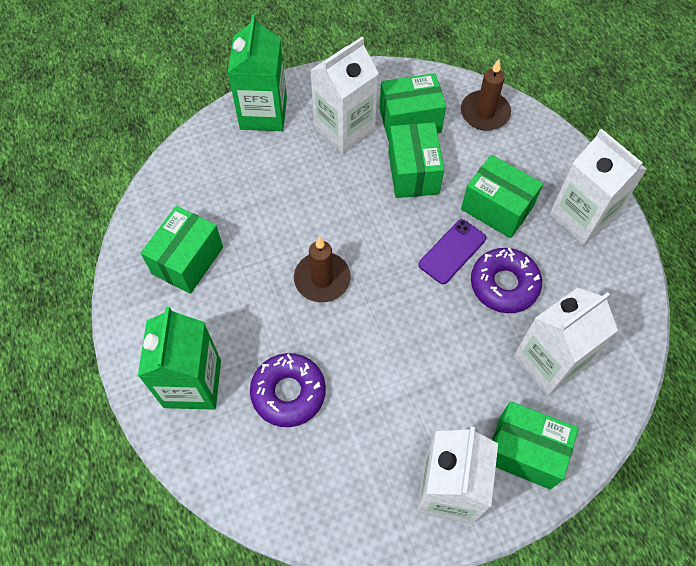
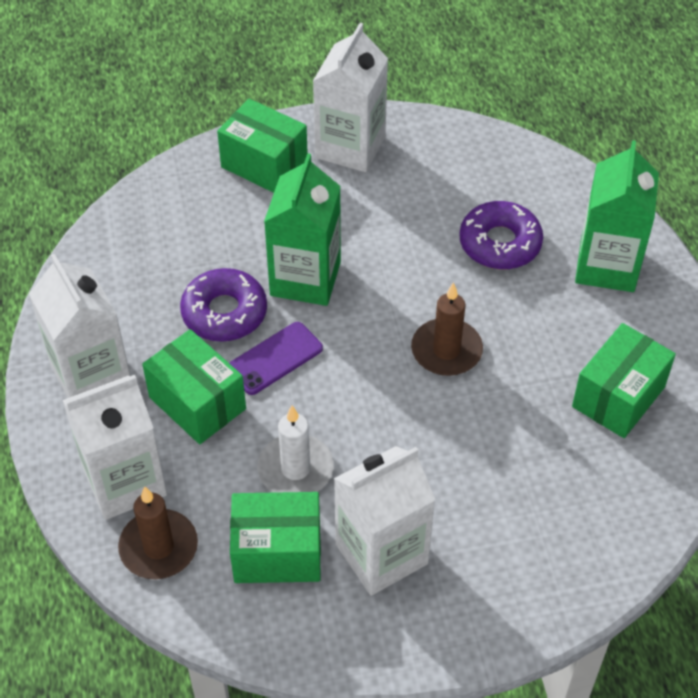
camera: 170 degrees left, 10 degrees down
green carton [228,14,287,131] -> green carton moved to [264,153,341,306]
green box [388,122,444,198] -> white candle [257,406,334,493]
white carton [514,288,618,396] -> white carton moved to [62,375,167,520]

